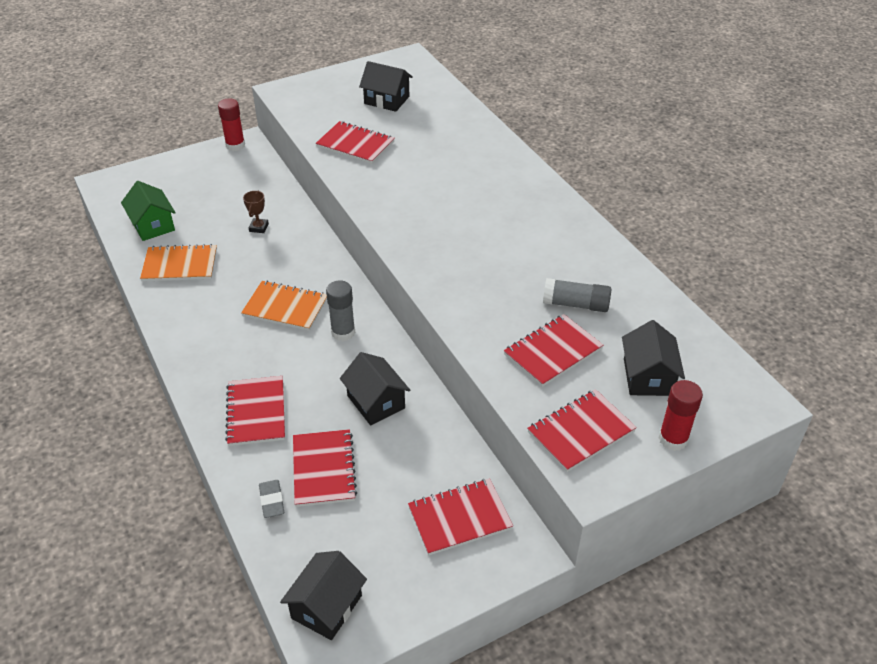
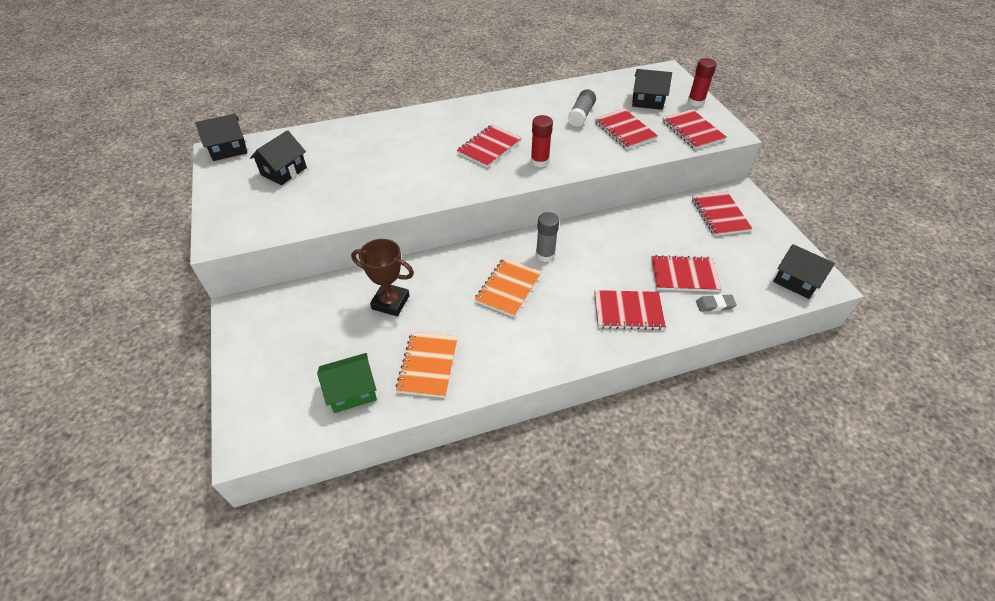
camera: 80 degrees left, 5 degrees up
red glue stick [218,99,245,151] -> red glue stick moved to [531,115,553,167]
brown trophy [243,190,269,233] -> brown trophy [351,239,414,316], size x1.88
red notebook [316,121,395,164] -> red notebook moved to [457,125,522,168]
black house [340,352,410,425] -> black house moved to [195,114,247,161]

